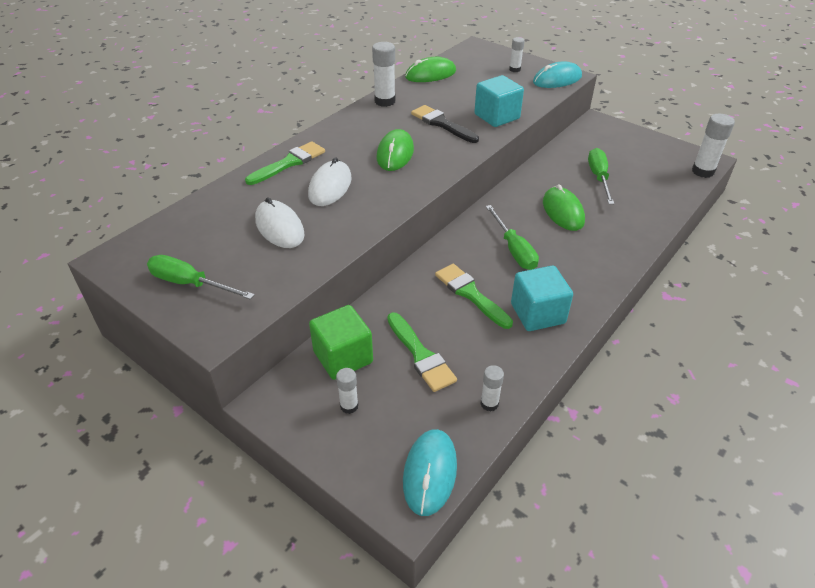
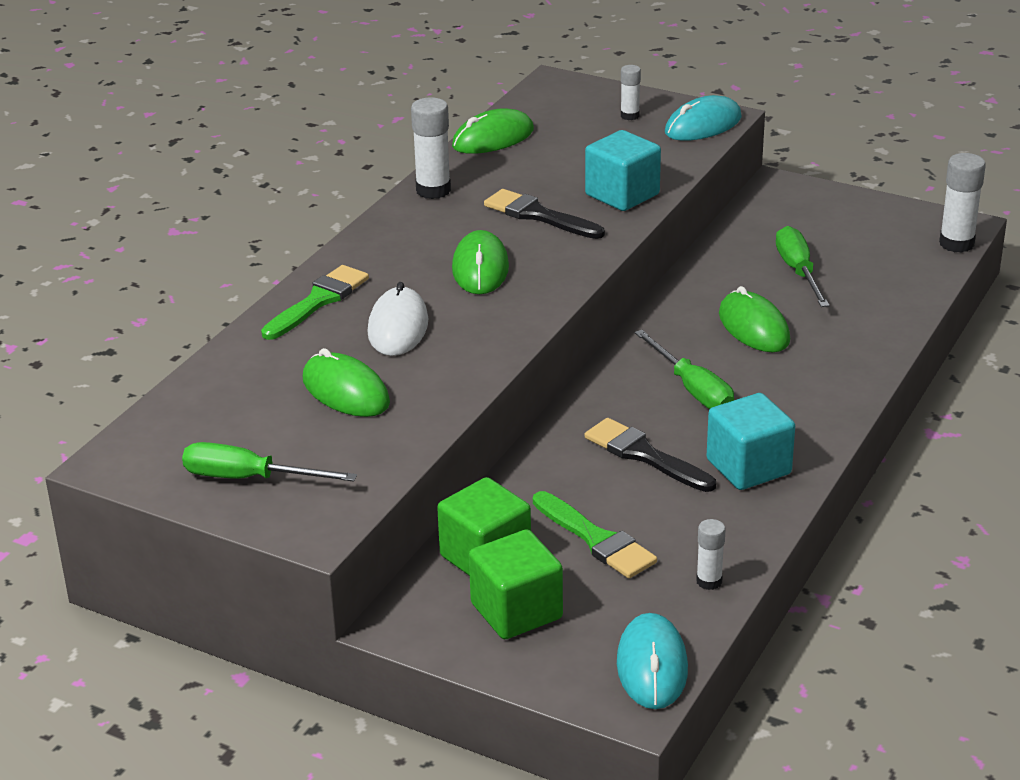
camera: 10 degrees left, 10 degrees down
white mouse [255,197,305,248] -> green mouse [303,348,390,417]
white glue stick [336,368,359,414] -> green cube [469,529,563,639]
green brush [435,264,513,329] -> black brush [585,418,716,492]

